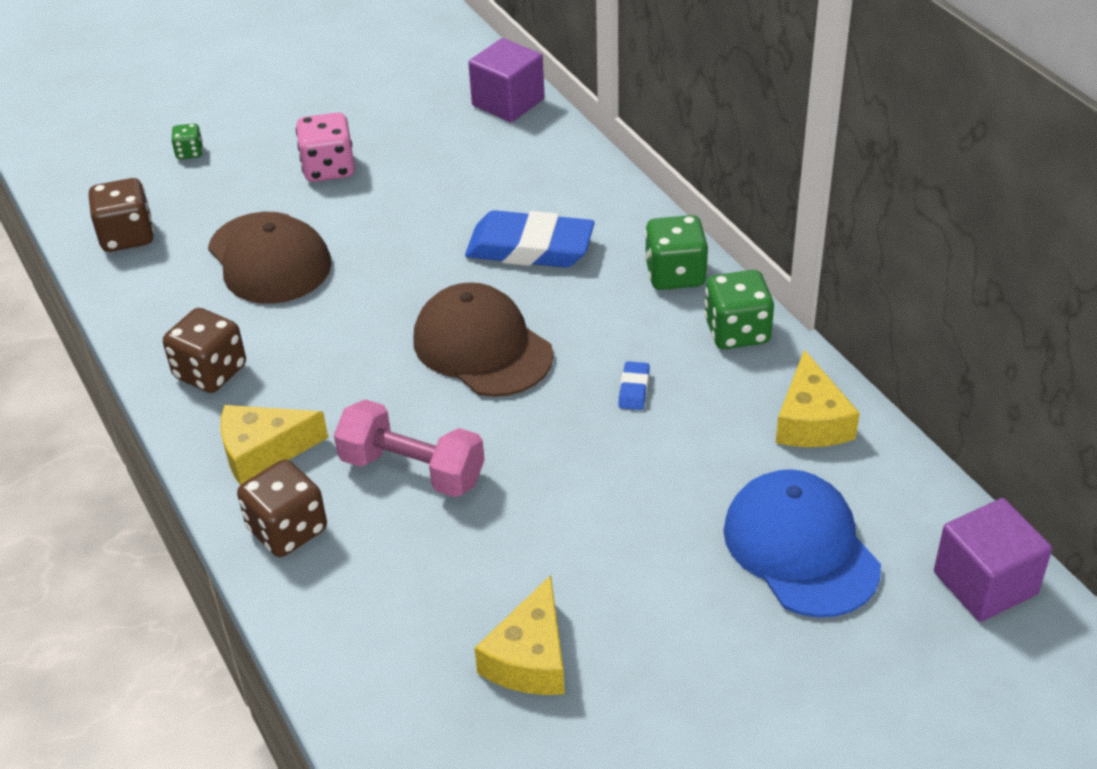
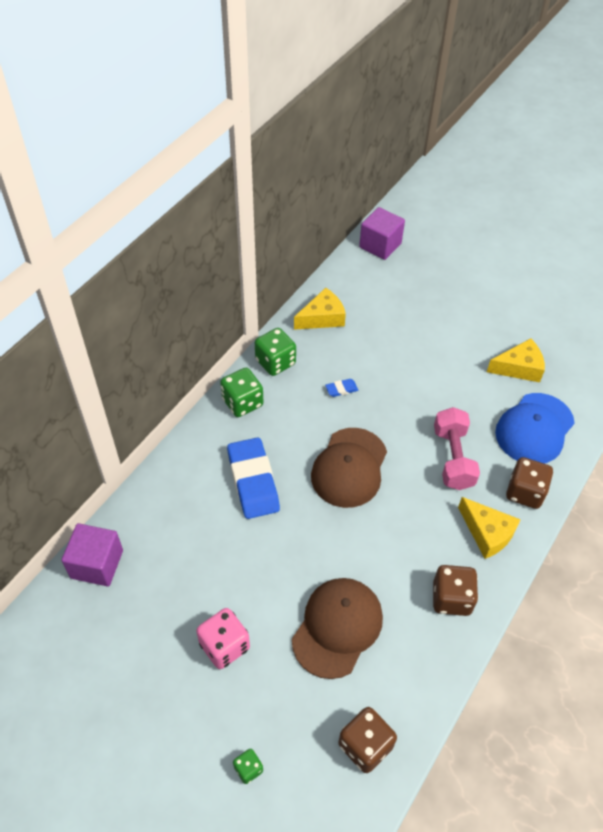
camera: 120 degrees left, 10 degrees up
blue cap [723,469,881,618] -> blue cap moved to [495,393,575,464]

